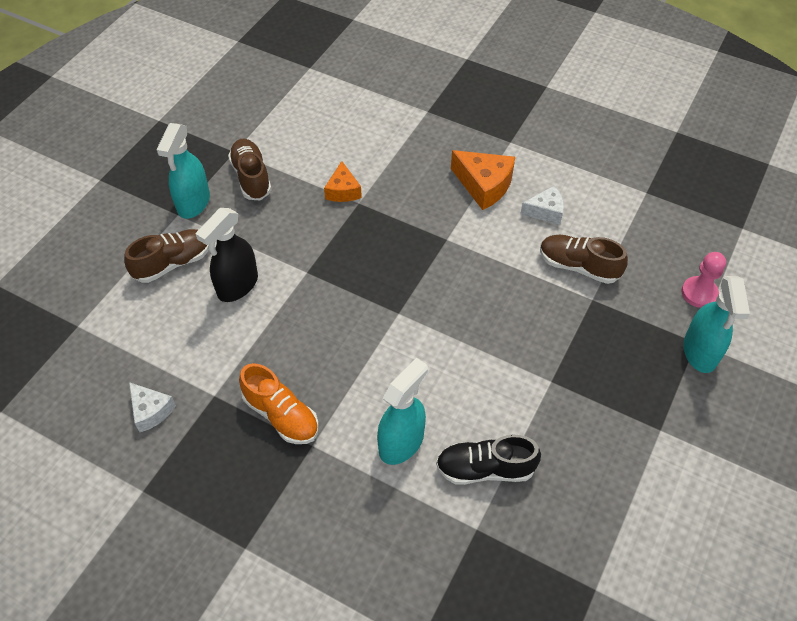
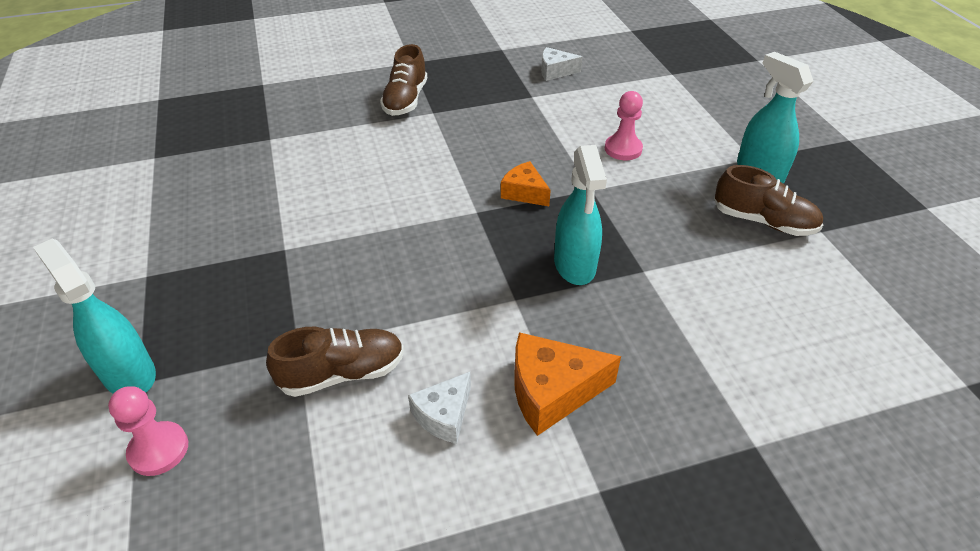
camera: 135 degrees right, 10 degrees down
brown shoe [124,229,209,283] -> brown shoe moved to [380,44,427,116]
black spray bottle [196,208,258,302] -> pink pawn [605,91,643,160]
orange shoe [239,363,319,444] -> none
orange cheese [324,161,362,202] -> orange cheese moved to [501,161,551,206]
turquoise spray bottle [377,358,428,465] -> turquoise spray bottle moved to [554,145,607,285]
black shoe [436,435,541,485] -> none

